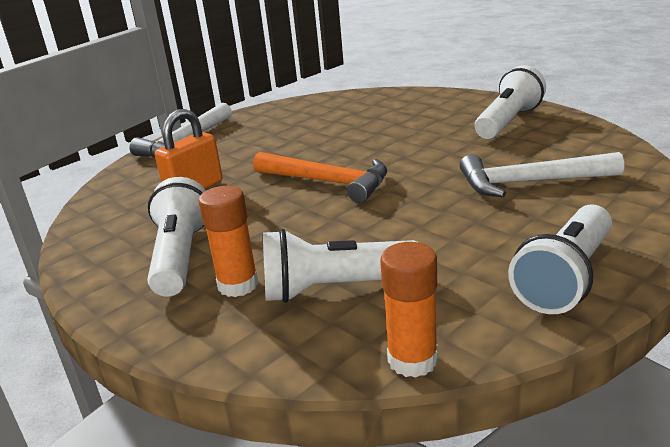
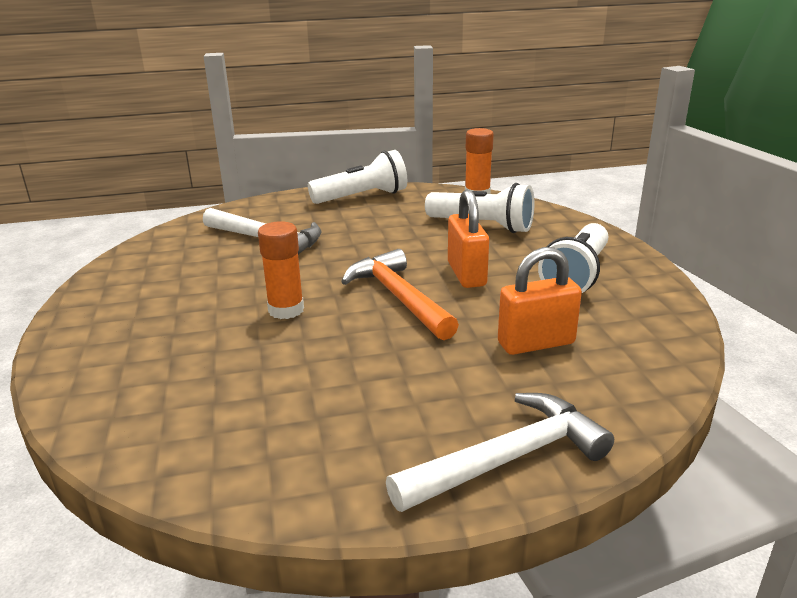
camera: 150 degrees left, 0 degrees up
orange glue stick [199,186,259,297] -> orange glue stick moved to [258,222,304,319]
white flashlight [475,65,546,139] -> none
none -> orange padlock [448,189,489,288]

